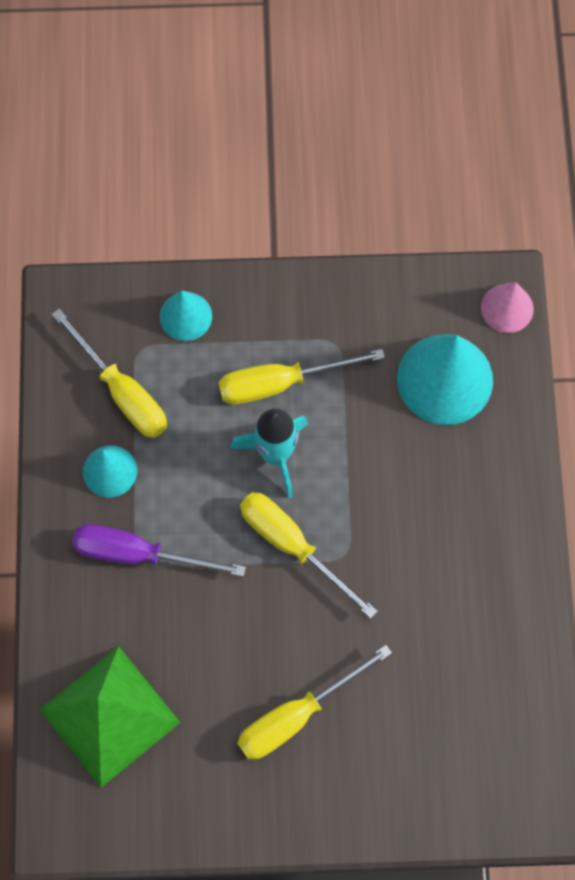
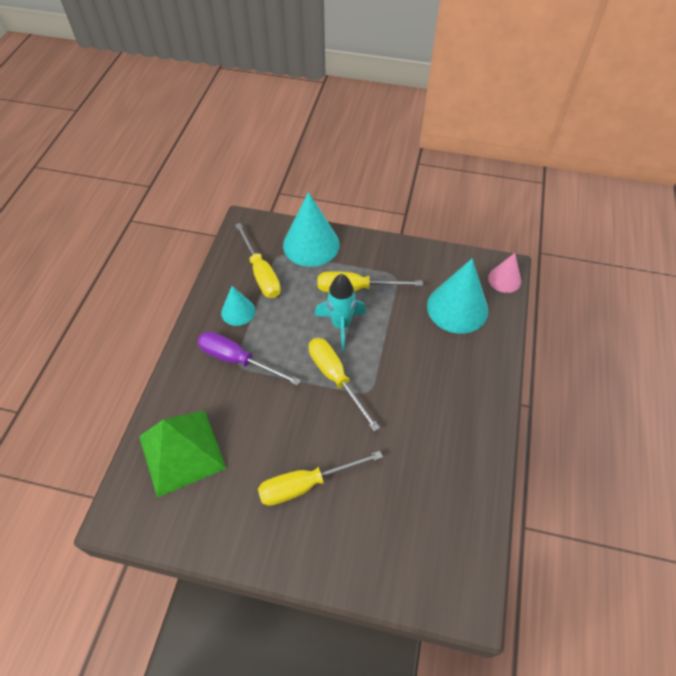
camera: 15 degrees right, 15 degrees down
turquoise cone [159,291,212,341] -> turquoise cone [283,192,340,267], size x1.80

